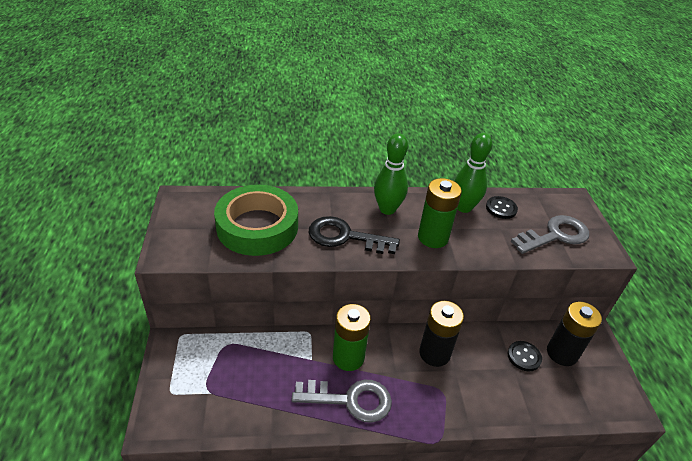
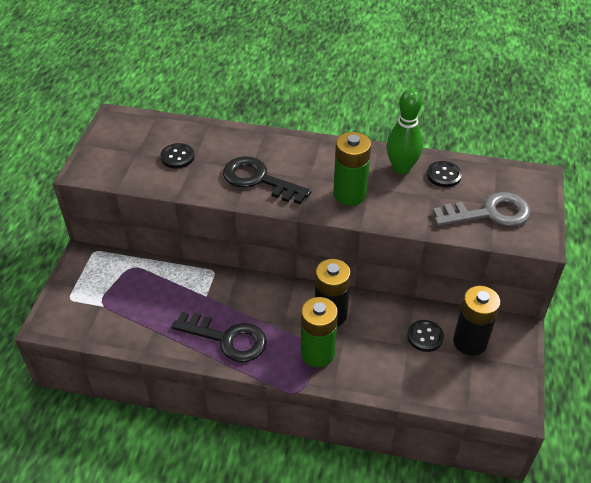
camera: 20 degrees right, 5 degrees up
green tape [214,185,298,256] -> black button [160,143,195,169]
grey key [291,380,392,423] -> black key [172,312,267,362]
green battery [333,304,371,371] -> green battery moved to [301,297,338,367]
green bowling pin [374,133,408,215] -> none

